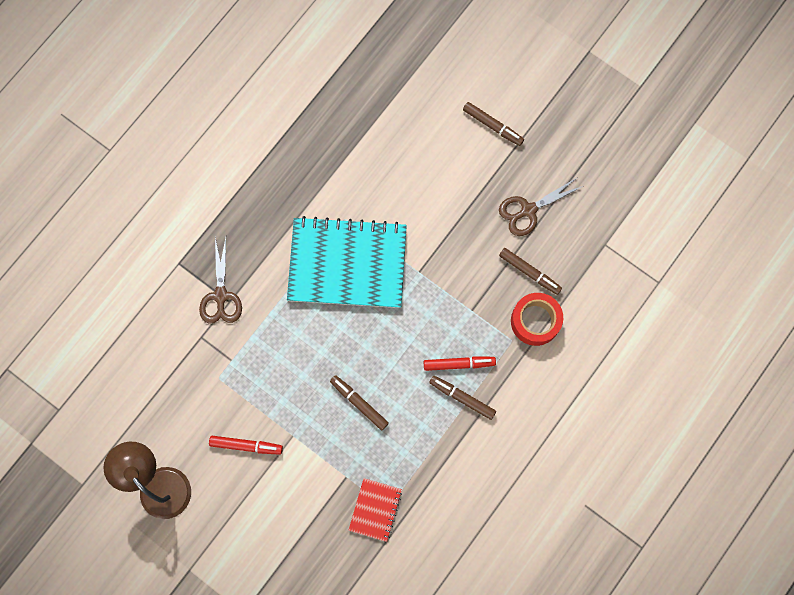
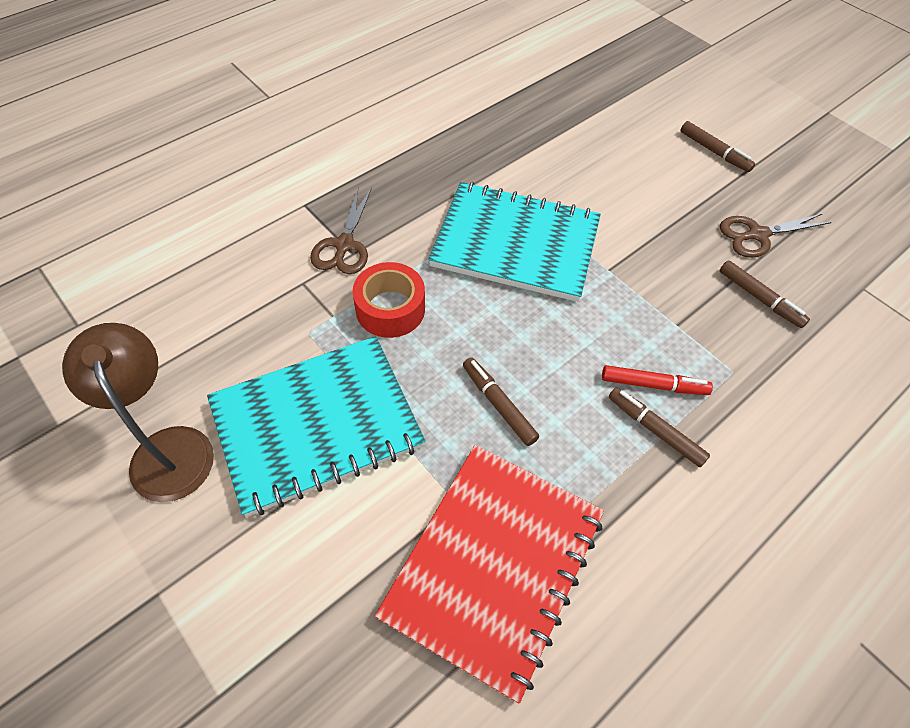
camera: 10 degrees right, 20 degrees down
red marker [209,436,283,455] -> turquoise notebook [207,336,426,517]
red notebook [348,478,402,542] -> red notebook [375,445,604,703], size x2.21
red tape [511,293,563,346] -> red tape moved to [352,262,425,338]

